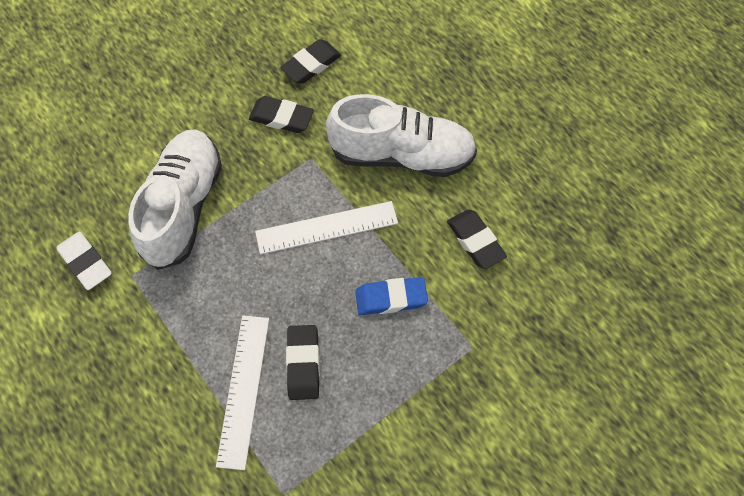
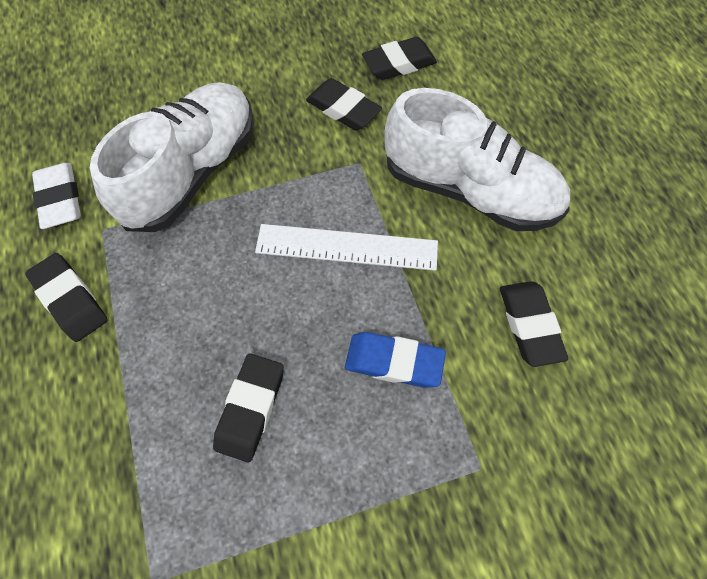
camera: 20 degrees right, 0 degrees up
white ruler [216,315,269,470] -> none
none -> black eraser [25,253,108,342]

